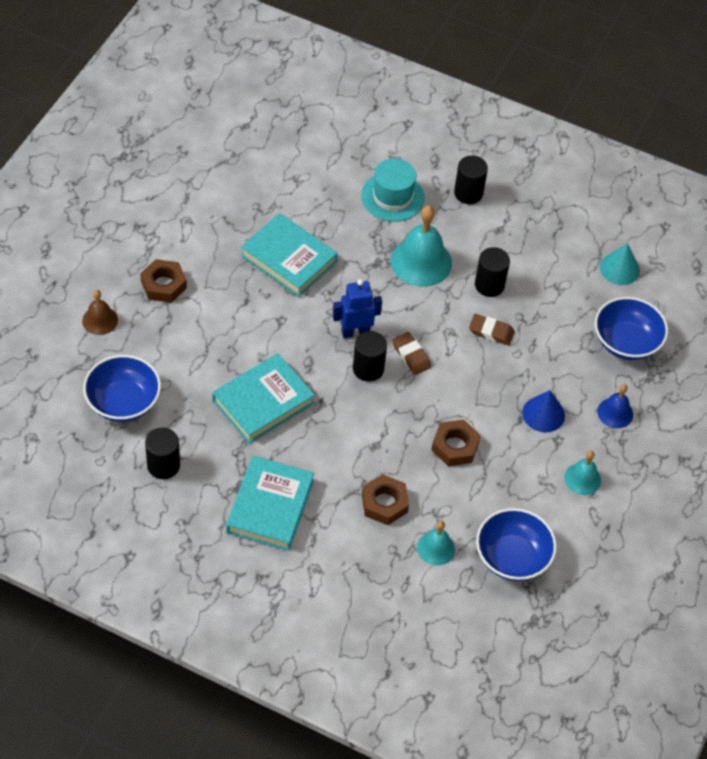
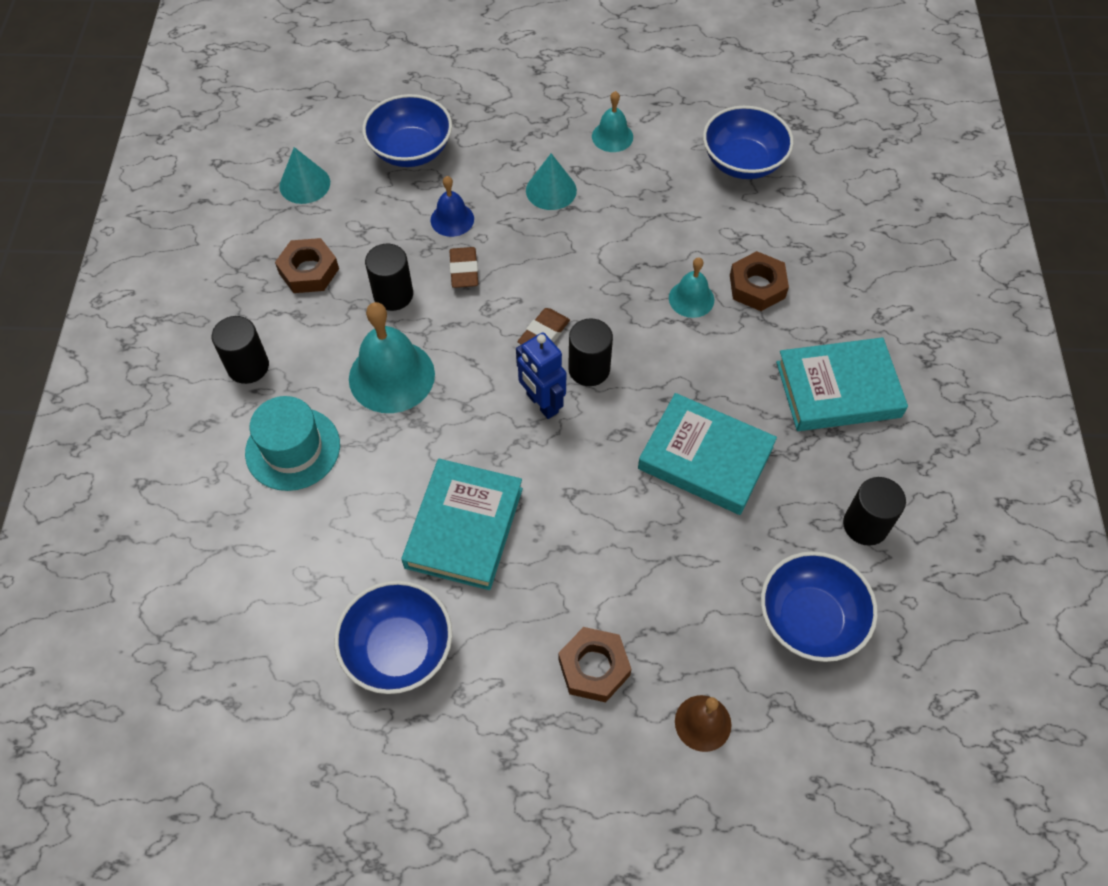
camera: 110 degrees left, 5 degrees up
turquoise bell [417,521,455,566] -> turquoise bell moved to [669,257,714,318]
brown nut [431,419,481,466] -> brown nut moved to [275,238,339,293]
blue cone [522,390,565,432] -> turquoise cone [526,153,577,210]
blue bell [597,384,633,428] -> blue bell moved to [431,176,474,237]
none -> blue bowl [334,580,452,694]

